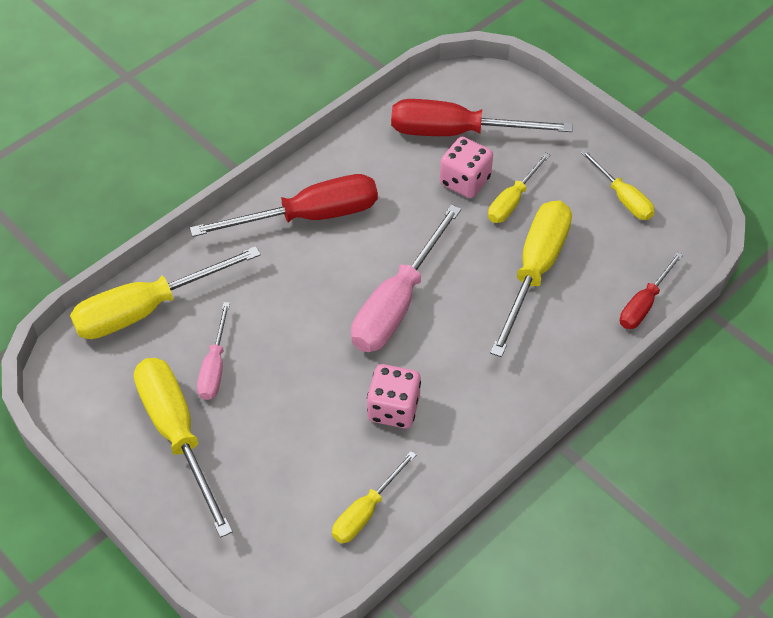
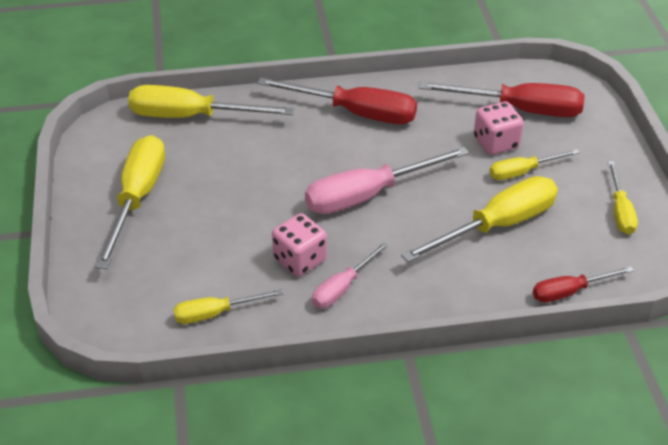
camera: 35 degrees right, 10 degrees down
pink screwdriver [197,302,230,400] -> pink screwdriver moved to [312,242,389,308]
red screwdriver [391,99,572,136] -> red screwdriver turned 150 degrees clockwise [419,82,585,117]

